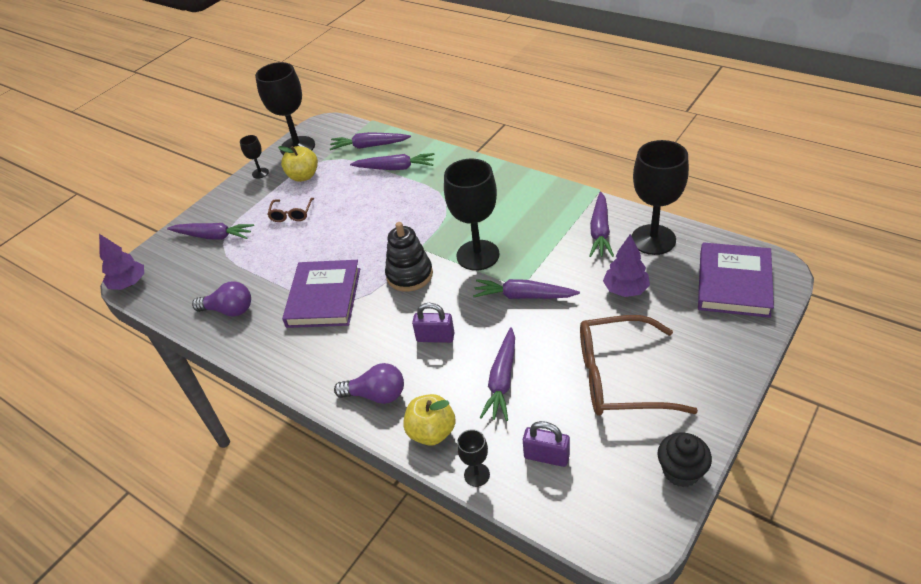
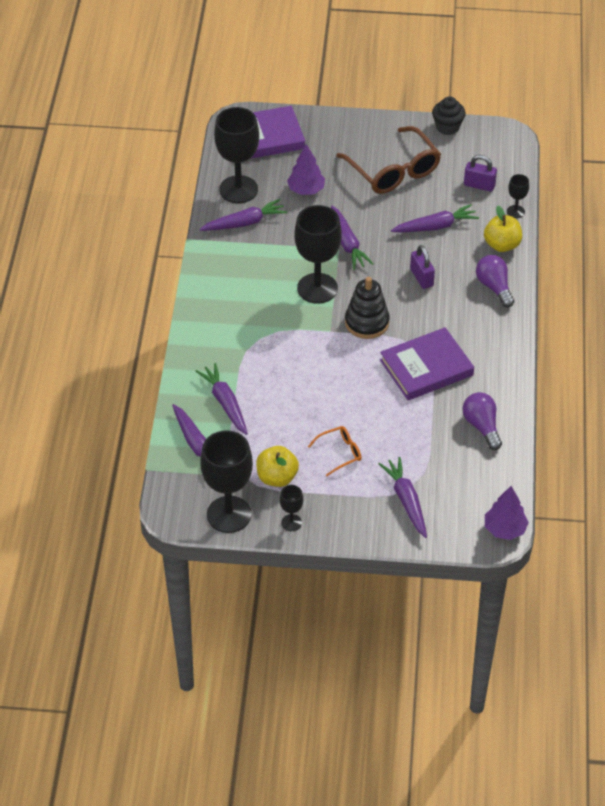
camera: 125 degrees left, 5 degrees up
brown glasses [267,198,314,222] -> orange glasses [308,426,362,476]
purple padlock [523,421,570,467] -> purple padlock turned 60 degrees counterclockwise [464,155,497,192]

